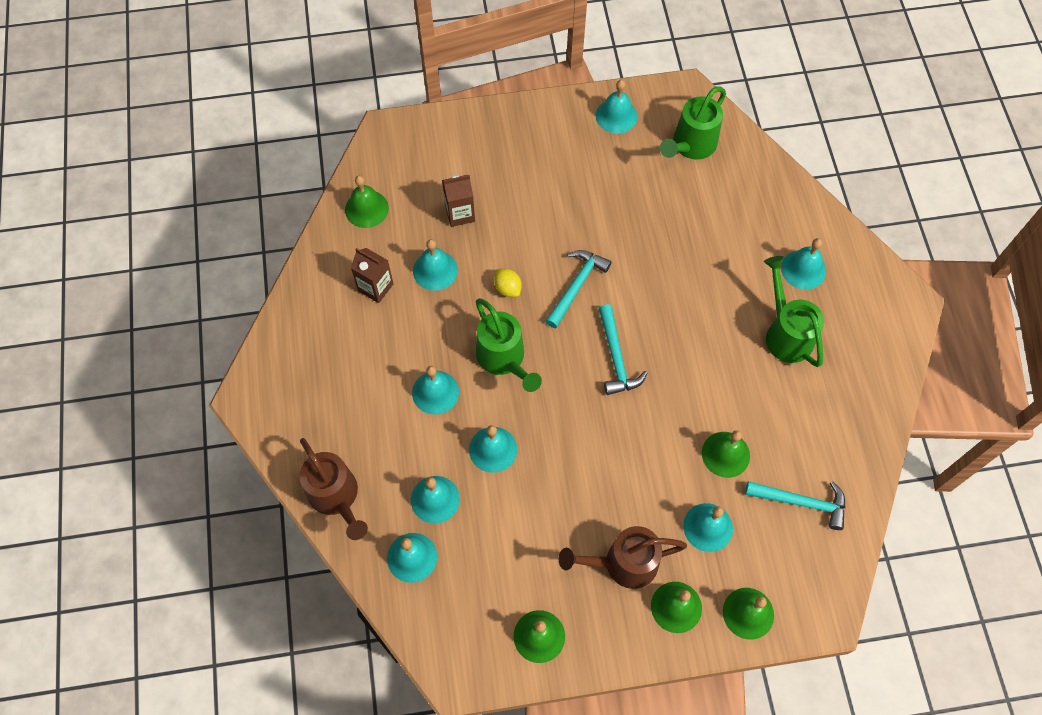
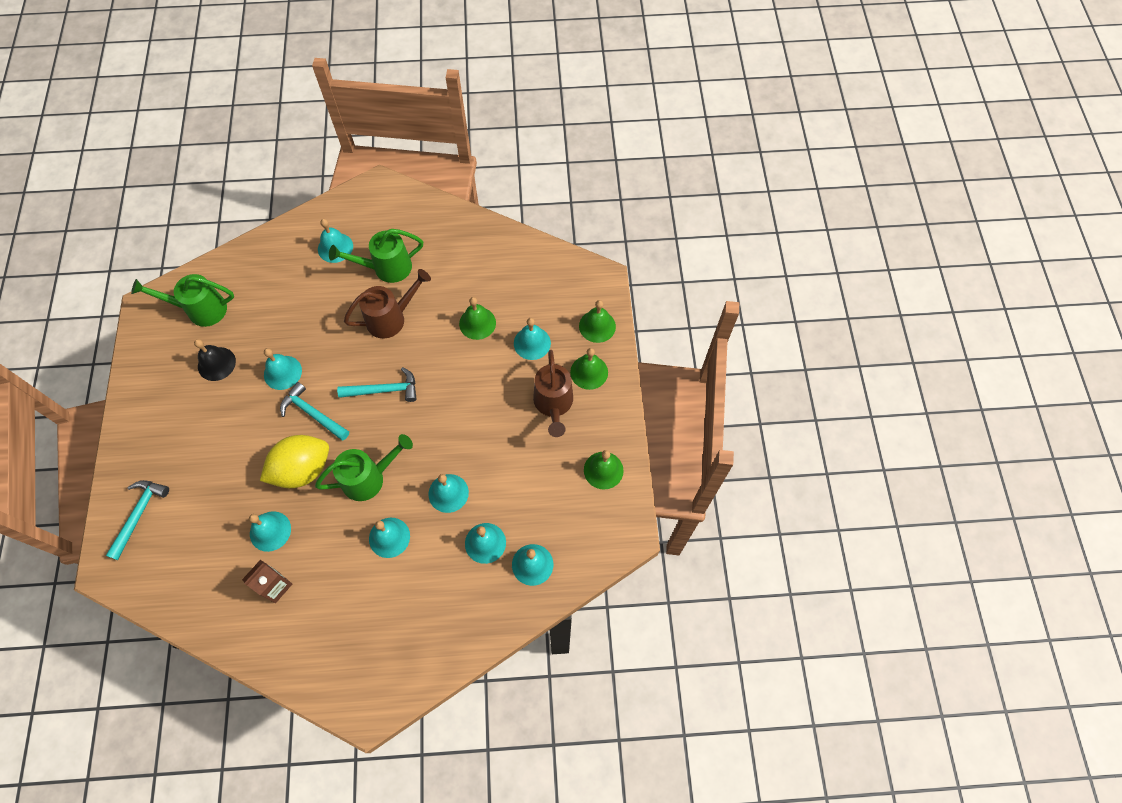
camera: 85 degrees left, 0 degrees up
brown watering can [300,438,368,540] -> brown watering can moved to [344,269,431,338]
green bell [345,176,389,228] -> none
brown carton [442,174,475,227] -> none
yellow lemon [494,269,522,297] -> yellow lemon [260,435,329,488], size x2.21
turquoise bell [596,80,638,134] -> turquoise bell moved to [264,348,302,390]
green watering can [660,87,726,160] -> green watering can turned 135 degrees clockwise [131,274,234,327]
turquoise hammer [745,481,846,530] -> turquoise hammer moved to [106,480,169,560]
none -> black bell [194,339,236,381]

